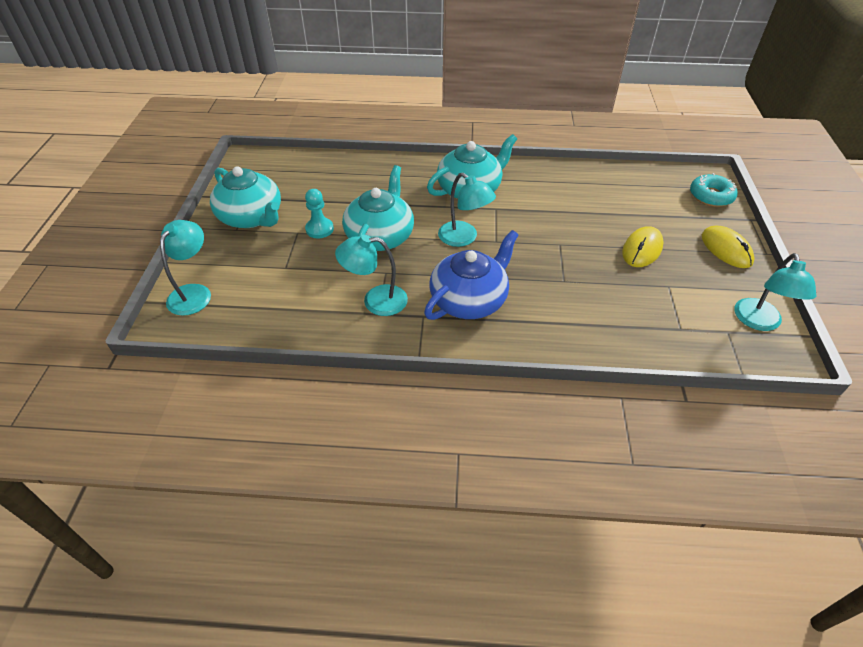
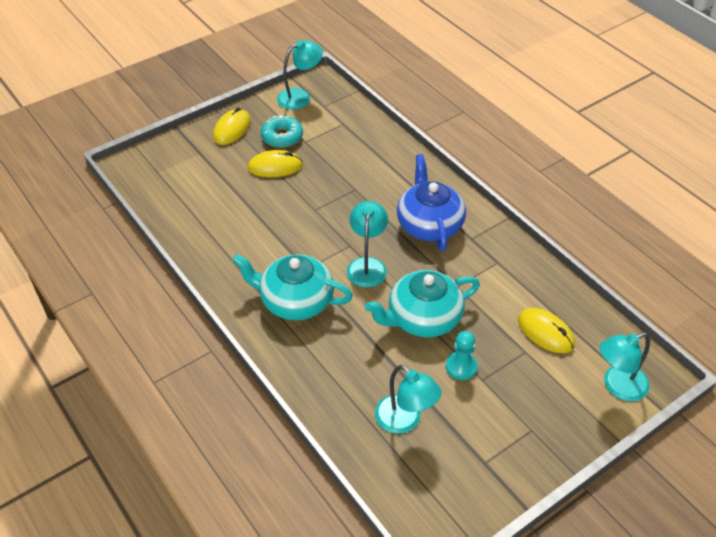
camera: 130 degrees left, 0 degrees up
turquoise teapot [210,166,281,228] -> none
turquoise lamp [335,234,408,316] -> turquoise lamp moved to [375,365,441,434]
blue teapot [424,230,518,320] -> blue teapot turned 75 degrees clockwise [397,154,466,251]
turquoise donut [690,173,738,207] -> turquoise donut moved to [261,115,303,148]
none -> yellow mouse [518,308,575,353]

